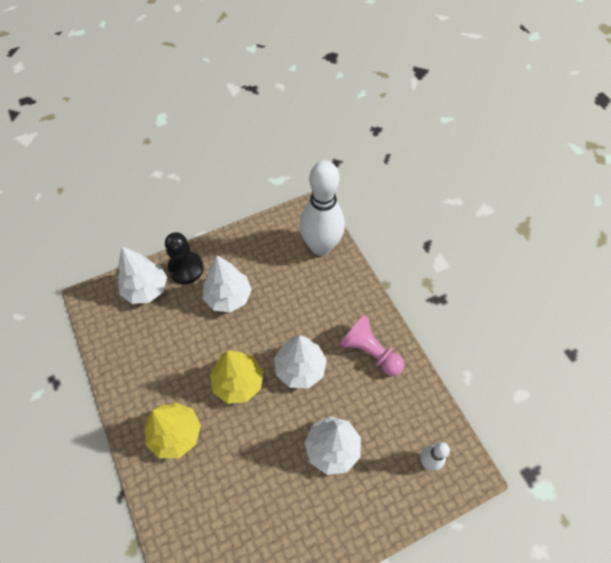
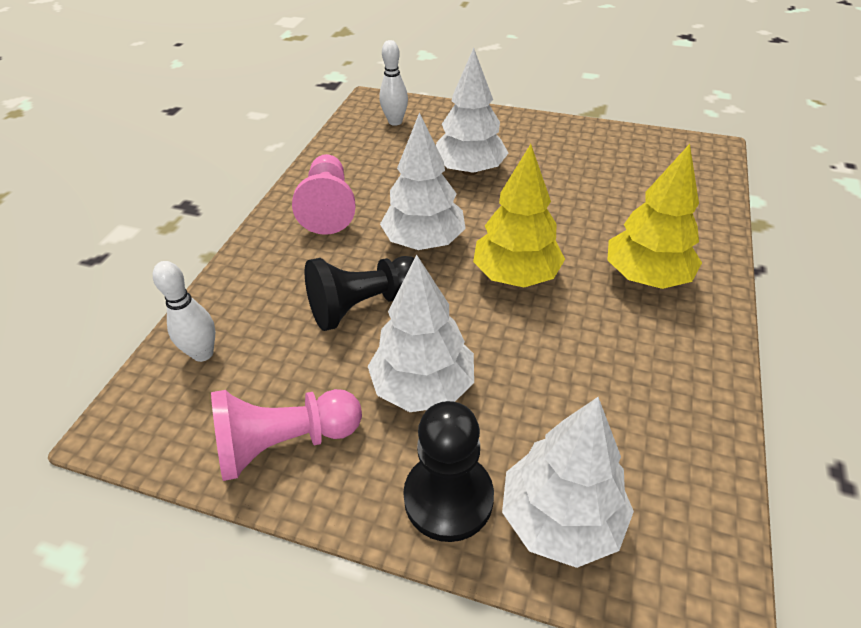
camera: 135 degrees left, 15 degrees down
white bowling pin [300,160,345,256] -> white bowling pin [153,261,215,362], size x0.46
none -> pink pawn [211,389,362,481]
none -> black pawn [305,256,415,331]

